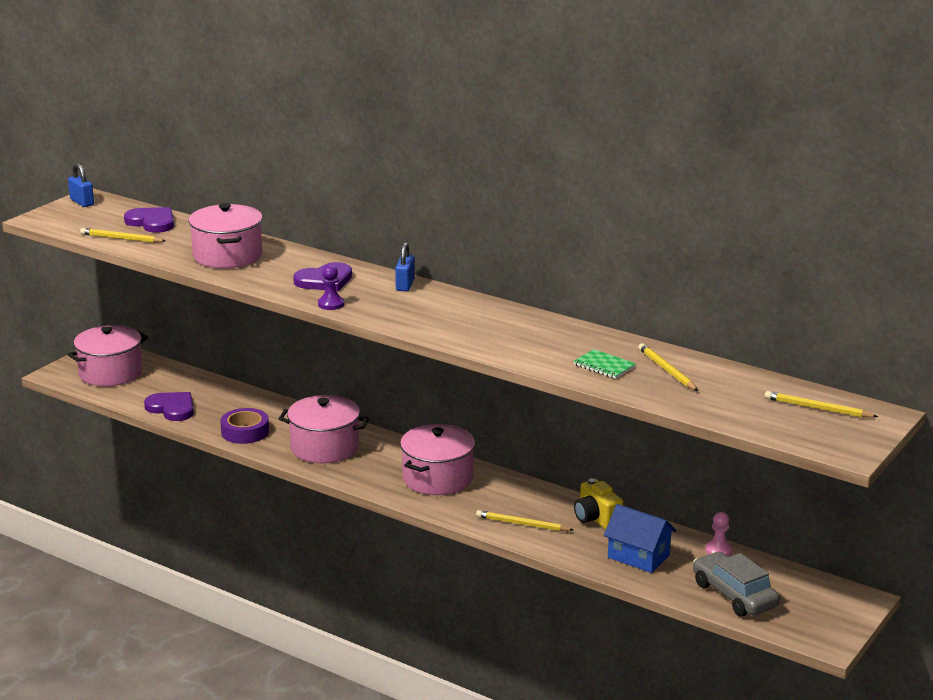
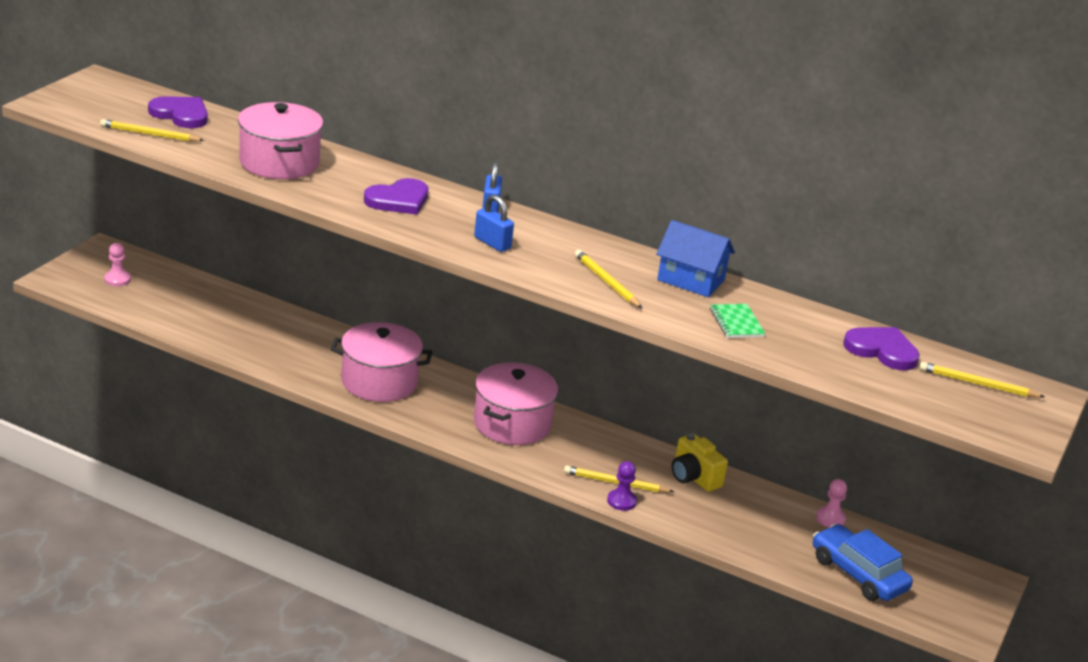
camera: 10 degrees left, 5 degrees up
pink pot [67,325,148,386] -> pink pawn [104,243,131,287]
blue padlock [68,164,94,207] -> blue padlock moved to [474,195,514,252]
purple heart [144,392,194,421] -> purple heart moved to [843,327,920,370]
purple tape [220,408,269,444] -> none
purple pawn [318,265,344,310] -> purple pawn moved to [607,461,637,511]
green notebook [573,349,636,379] -> green notebook turned 45 degrees clockwise [710,304,765,338]
blue house [604,504,676,573] -> blue house moved to [656,220,735,297]
yellow pencil [639,343,698,391] -> yellow pencil moved to [575,250,642,308]
grey car [693,552,780,617] -> blue car [813,524,913,601]

